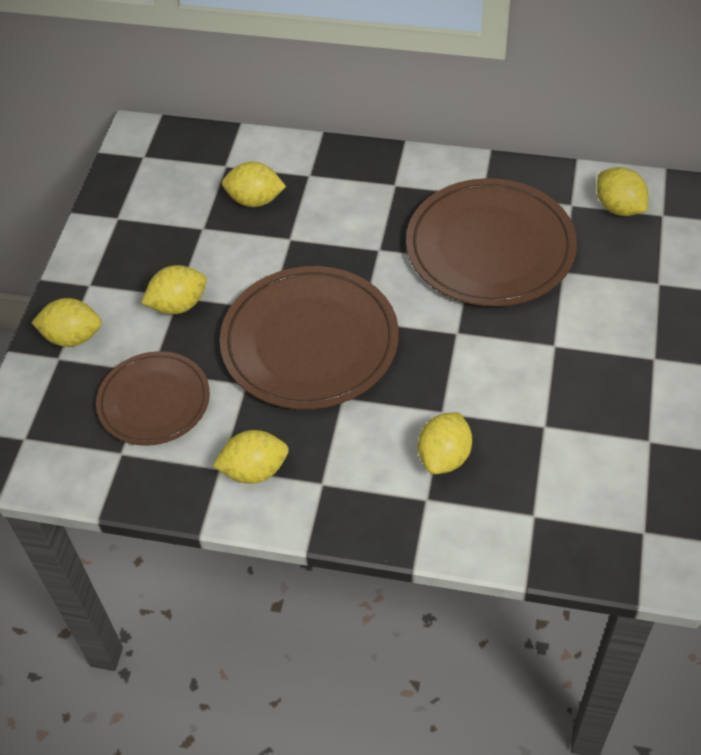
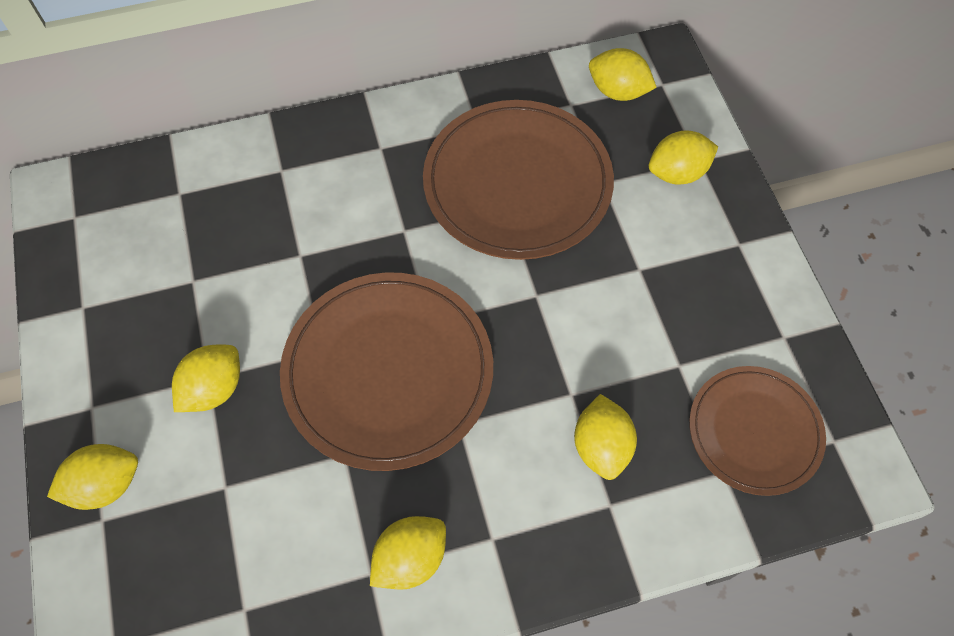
camera: 30 degrees left, 10 degrees up
brown plate [96,351,210,446] -> brown plate moved to [689,366,826,496]
yellow lemon [222,162,286,207] -> yellow lemon moved to [649,130,718,185]

